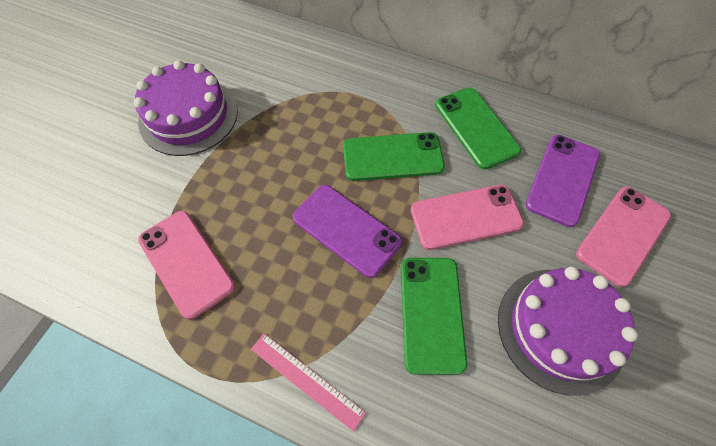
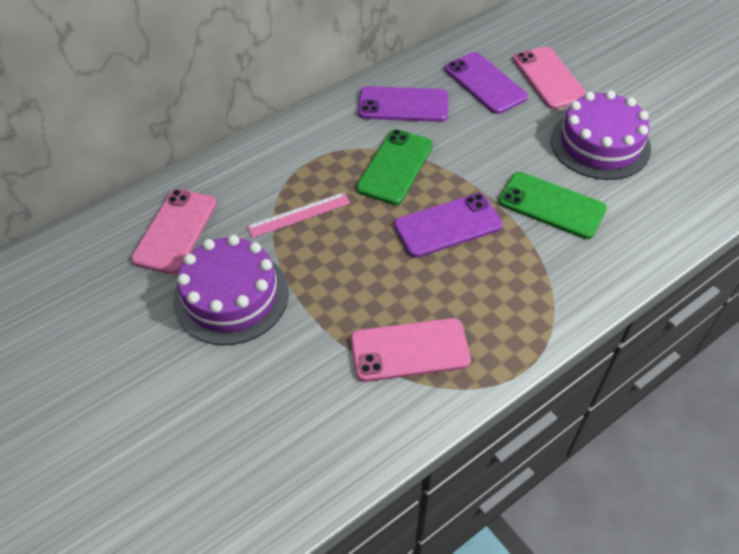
camera: 60 degrees left, 10 degrees down
pink ruler [251,333,366,432] -> pink ruler moved to [247,192,351,238]
pink phone [411,185,524,250] -> pink phone moved to [131,189,217,274]
green phone [435,88,521,170] -> purple phone [358,86,448,122]

